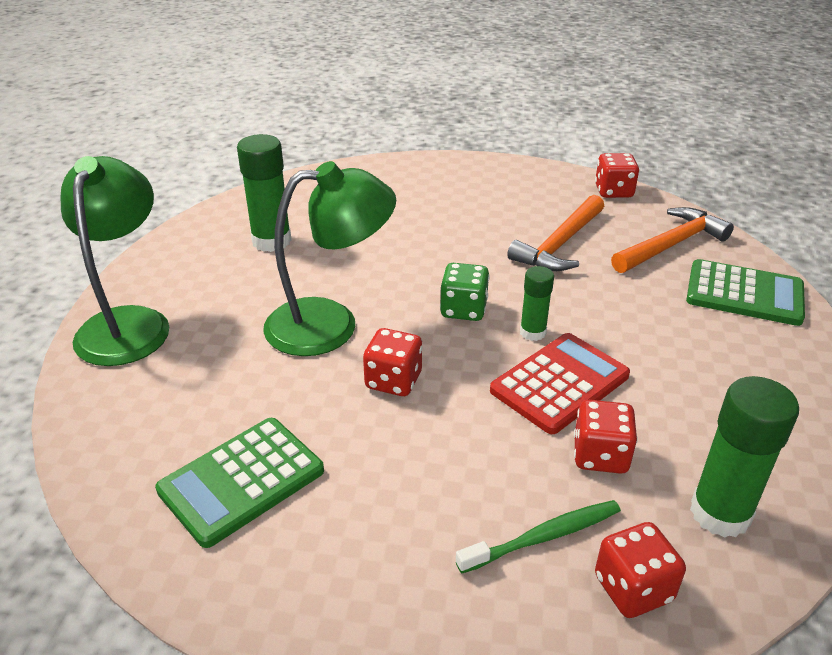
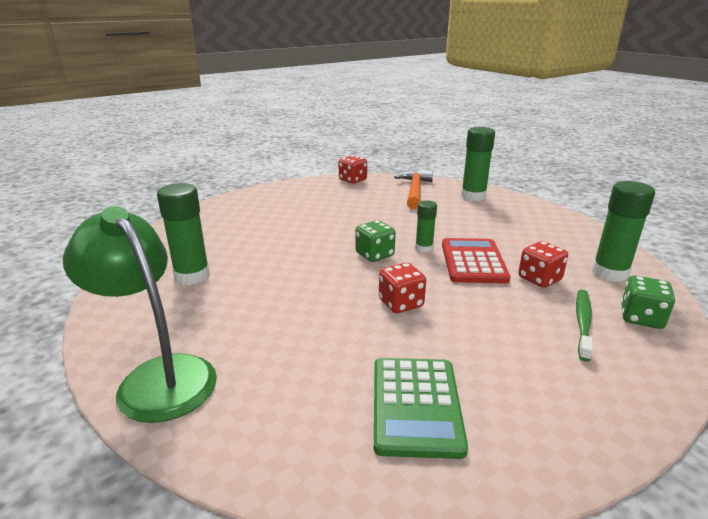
camera: 45 degrees left, 10 degrees down
green lamp [263,161,396,356] -> none
orange hammer [507,195,604,271] -> none
red dice [595,522,686,618] -> green dice [621,276,675,329]
green calculator [686,259,805,326] -> green glue stick [461,127,495,201]

